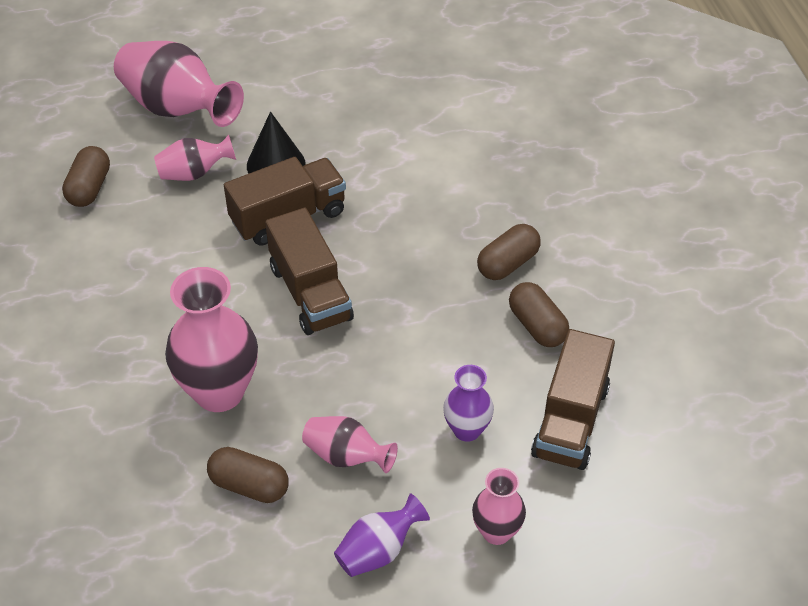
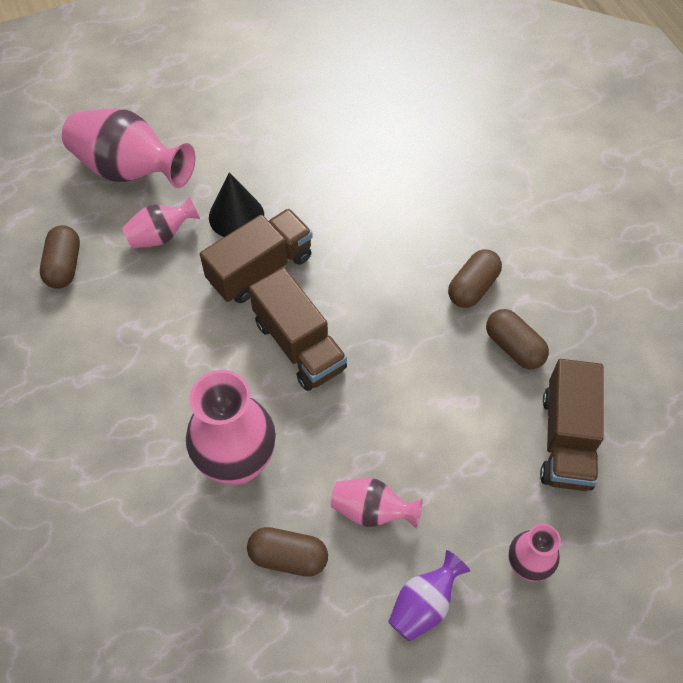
camera: 10 degrees left, 10 degrees up
purple vase [443,365,494,442] -> none

